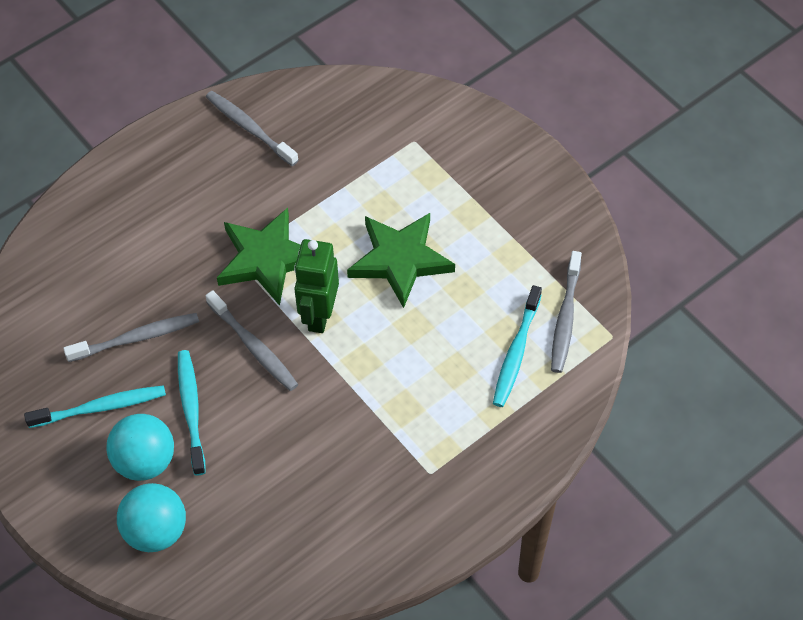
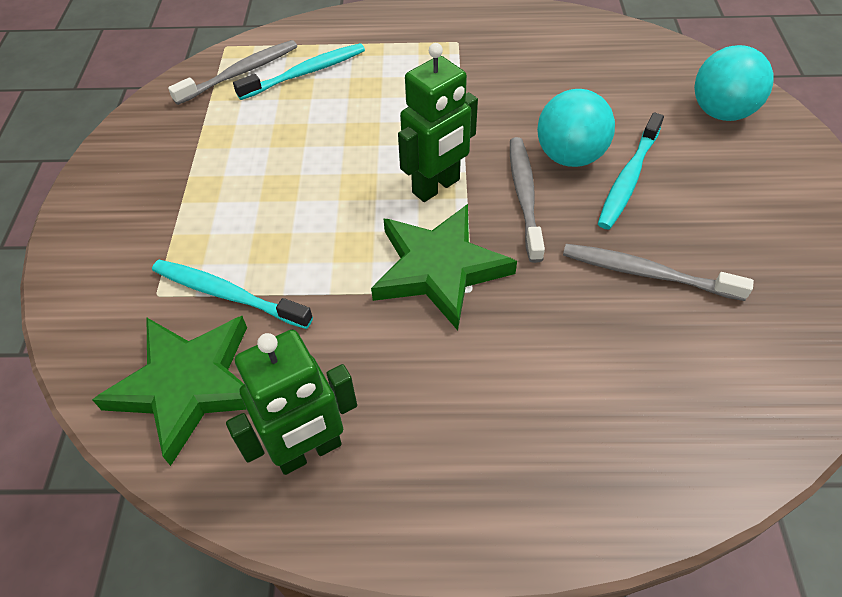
camera: 140 degrees left, 5 degrees down
turquoise toothbrush [24,385,166,428] -> turquoise toothbrush moved to [152,260,313,329]
turquoise ball [106,414,174,481] -> turquoise ball moved to [537,89,615,167]
grey toothbrush [206,91,298,166] -> green robot [226,330,357,475]
green star [347,213,455,308] -> green star moved to [92,316,247,466]

